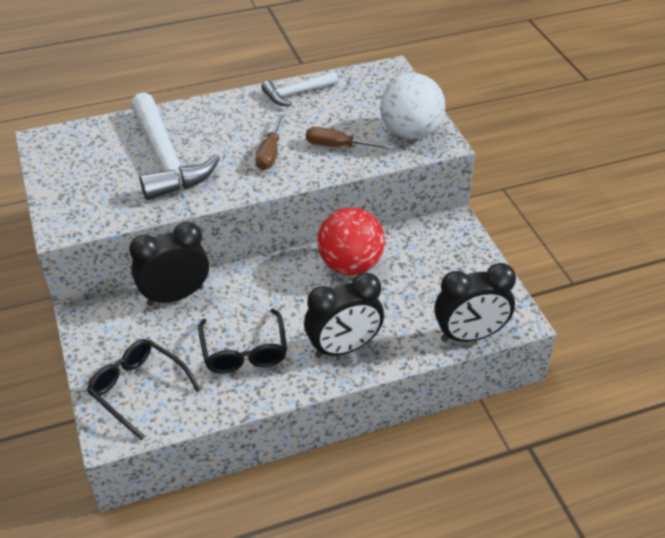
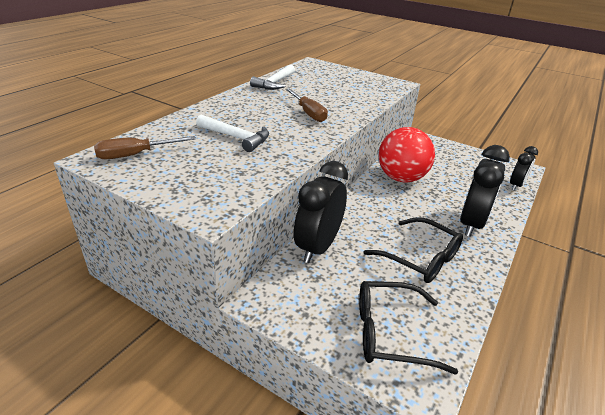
camera: 40 degrees left, 10 degrees down
white hammer [131,92,220,200] -> white hammer [196,115,269,152], size x0.55
brown screwdriver [306,127,395,150] -> brown screwdriver moved to [94,136,196,159]
white ball [380,73,445,139] -> none
black clock [434,263,516,342] -> black clock [510,146,538,190], size x0.58

